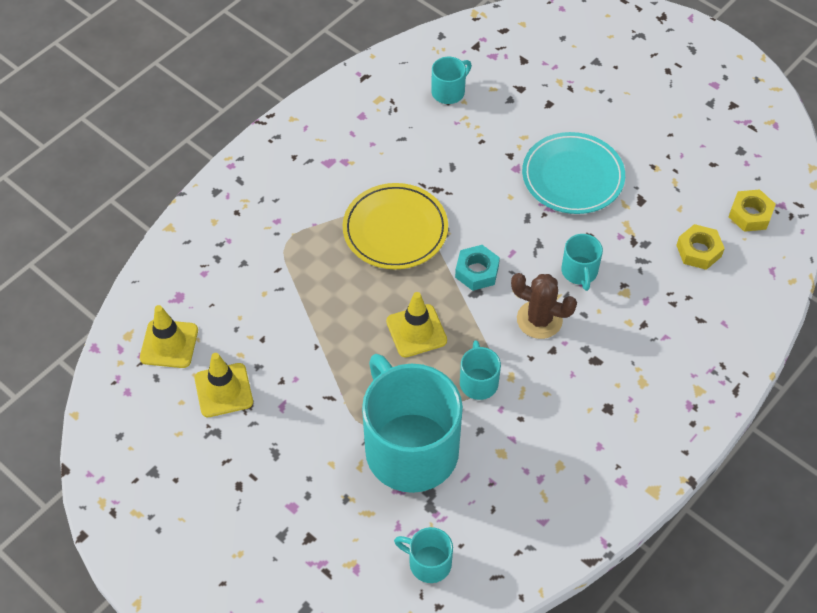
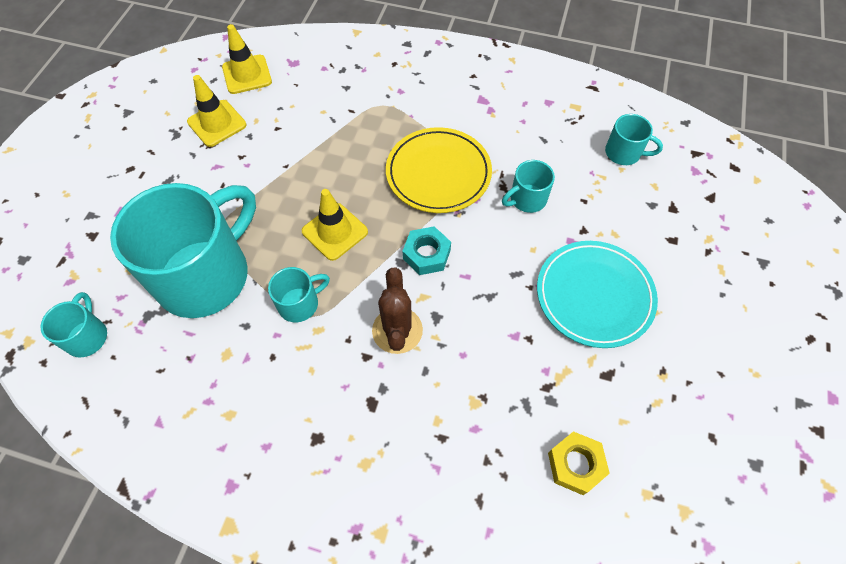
camera: 65 degrees right, 5 degrees up
turquoise mug [561,234,603,291] -> turquoise mug moved to [502,160,555,213]
yellow nut [729,189,776,232] -> none

